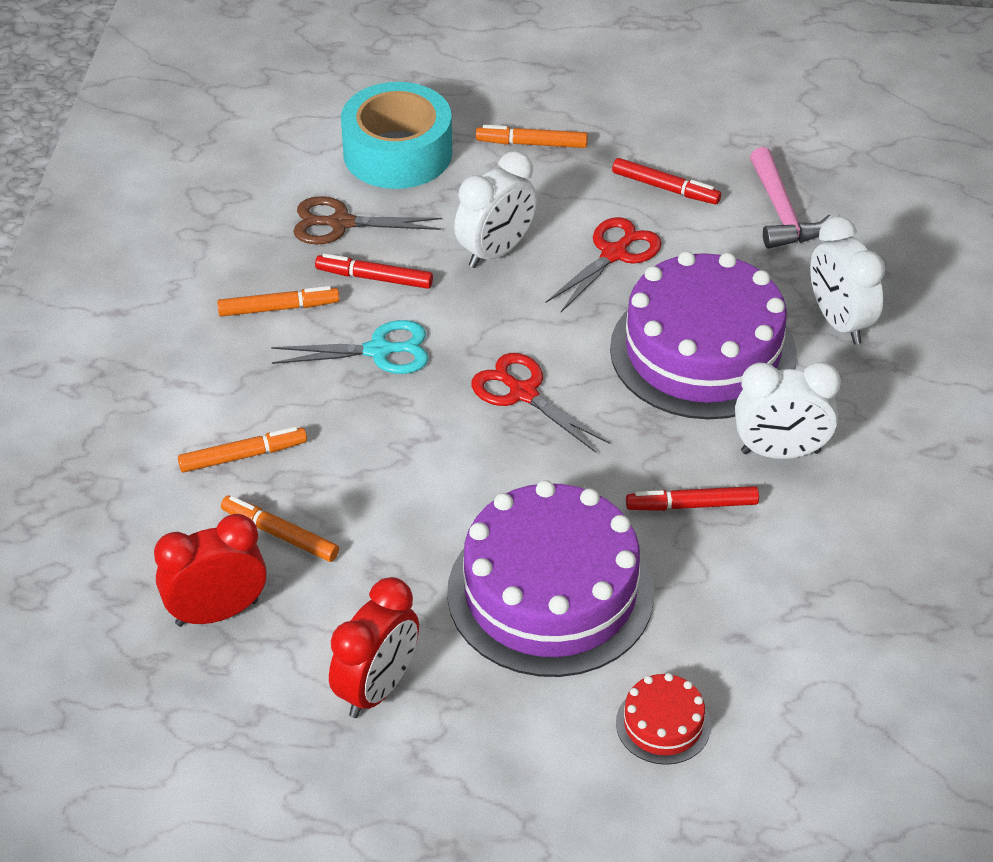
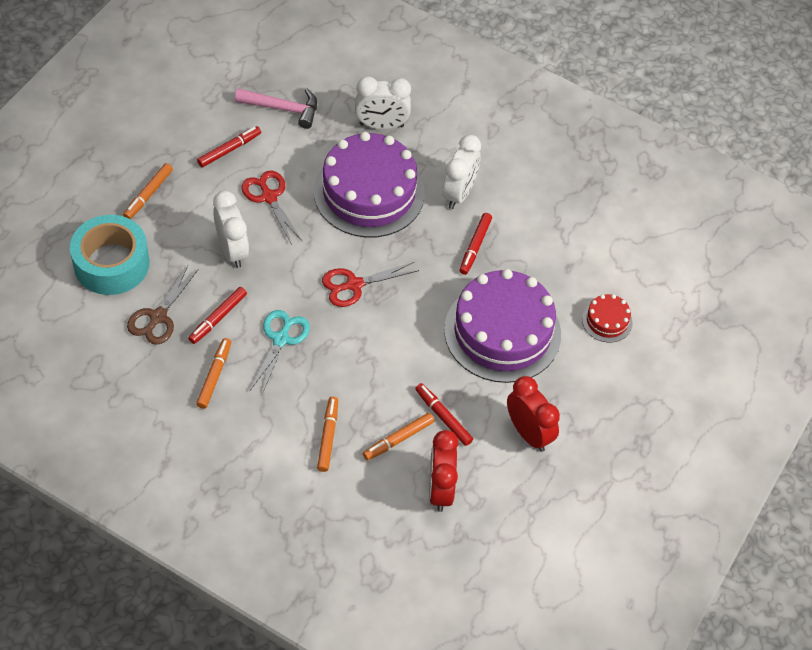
camera: 70 degrees left, 10 degrees up
none -> red marker [415,383,473,446]

